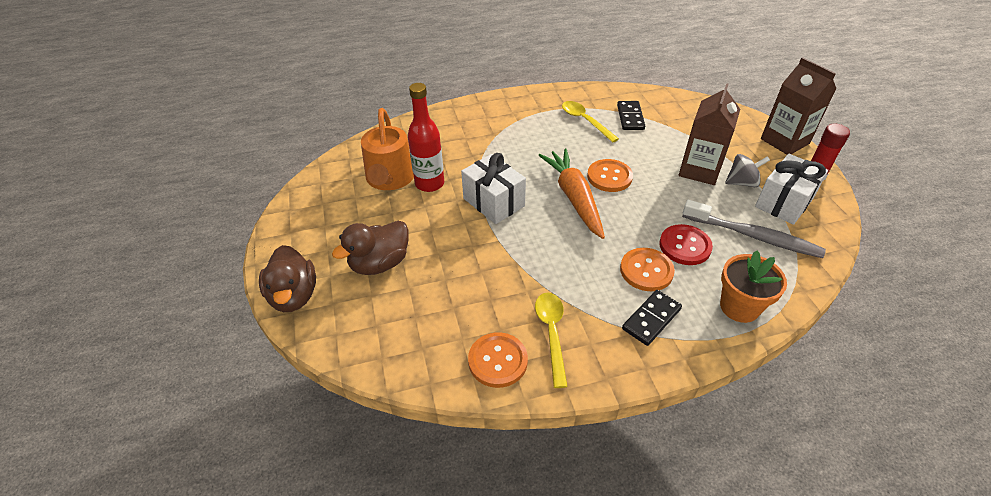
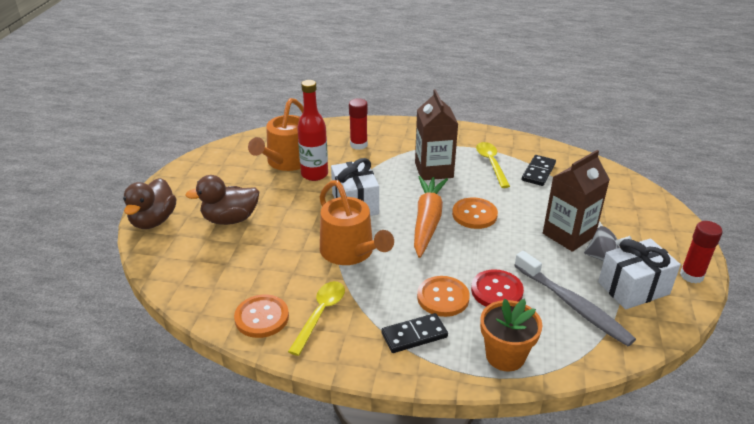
camera: 25 degrees right, 10 degrees down
brown carton [761,57,837,155] -> brown carton moved to [415,89,458,180]
none -> orange watering can [320,180,394,265]
none -> red glue stick [349,98,368,150]

